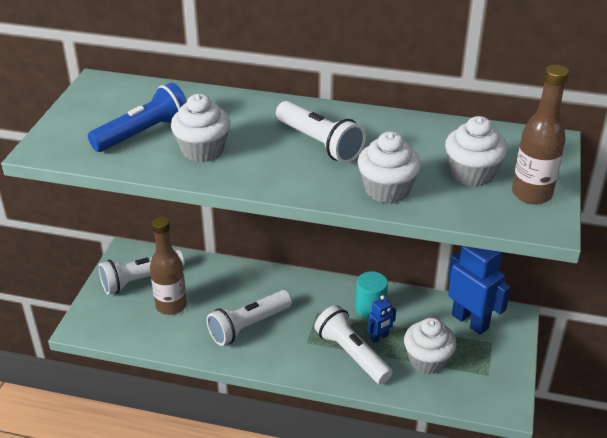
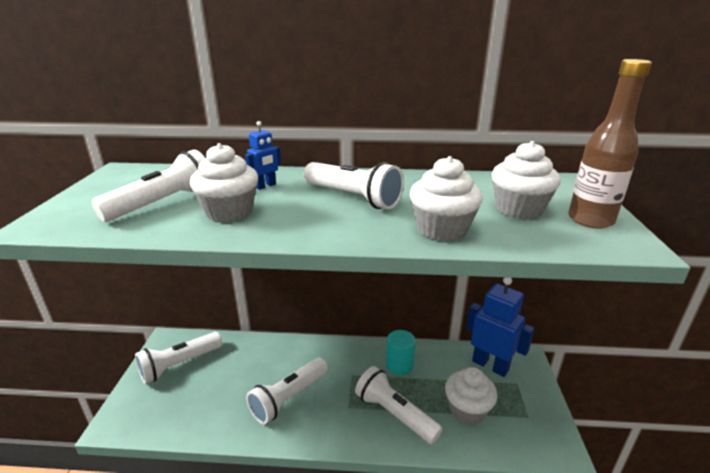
camera: 10 degrees left, 10 degrees down
blue flashlight [88,82,187,152] -> white flashlight [91,150,205,222]
brown bottle [150,217,187,315] -> none
blue robot [367,295,396,343] -> blue robot moved to [245,121,281,190]

